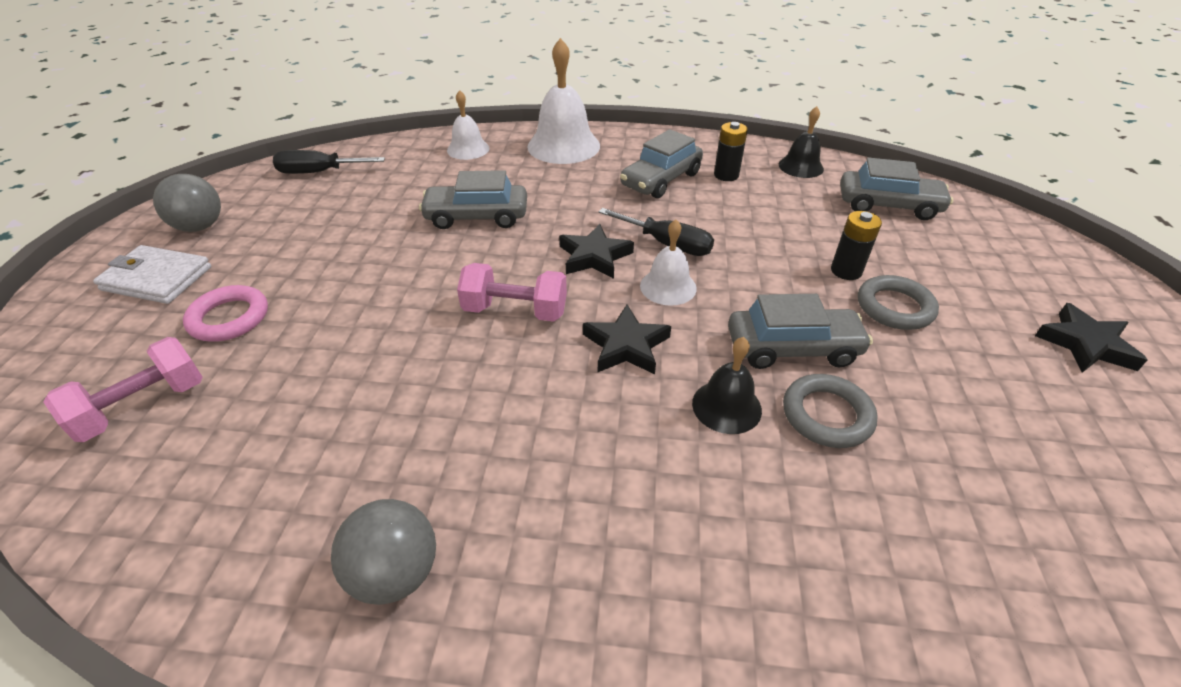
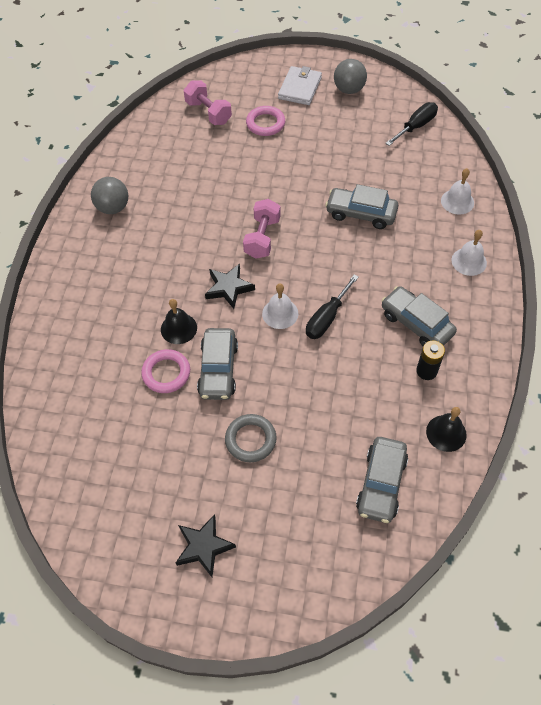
camera: 95 degrees right, 15 degrees up
black screwdriver [273,150,385,174] -> black screwdriver turned 45 degrees clockwise [385,102,438,146]
grey car [419,170,527,229] -> grey car turned 75 degrees counterclockwise [325,184,398,229]
white bell [527,38,600,164] -> white bell [452,230,487,276], size x0.58
black star [559,224,634,279] -> none
grey ring [783,374,878,448] -> pink ring [141,349,190,393]
black battery [831,211,882,280] -> none

